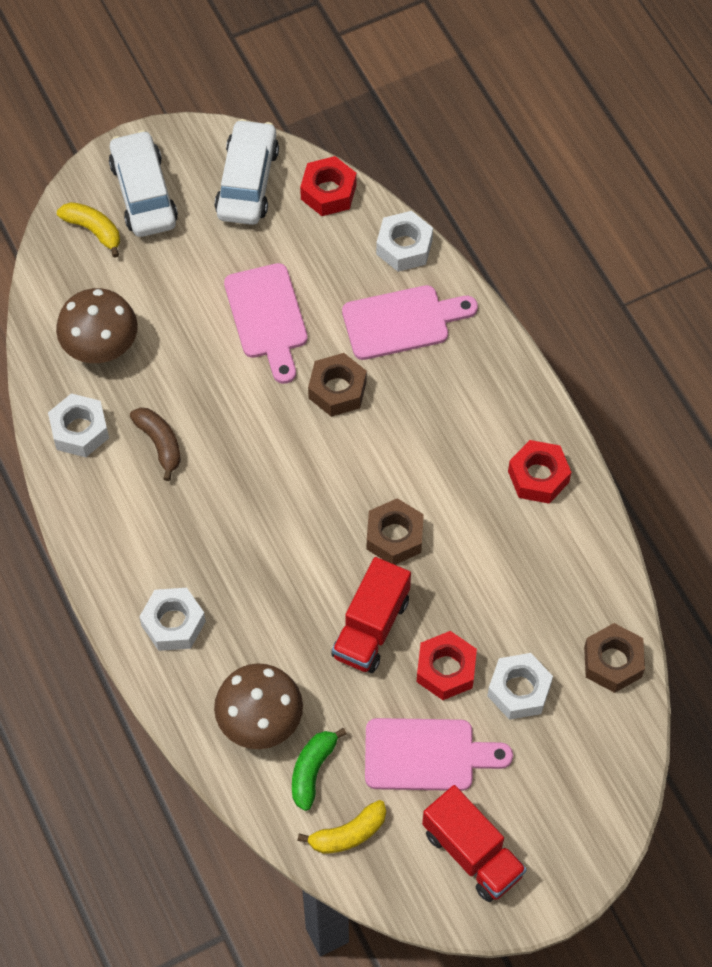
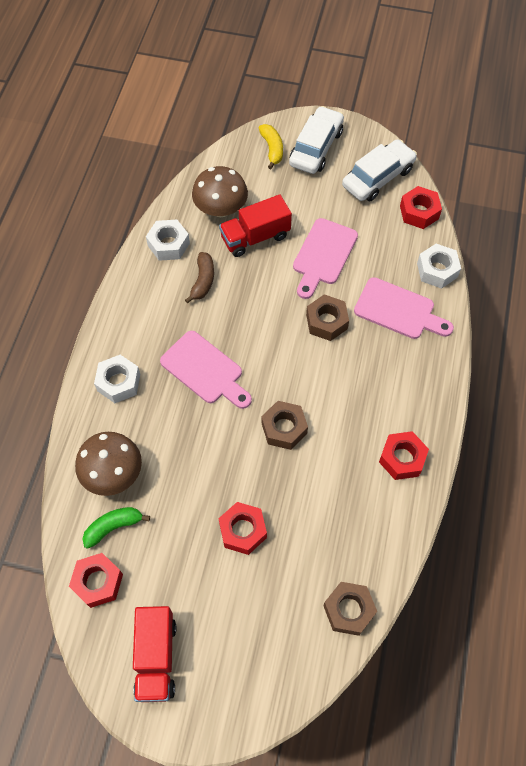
camera: 40 degrees right, 0 degrees up
yellow banana [298,800,386,854] -> red nut [69,553,123,608]
red truck [331,557,411,673] -> red truck moved to [219,194,292,257]
pink cutting board [365,718,513,791] -> pink cutting board moved to [160,331,252,409]
white nut [487,653,553,720] -> none

